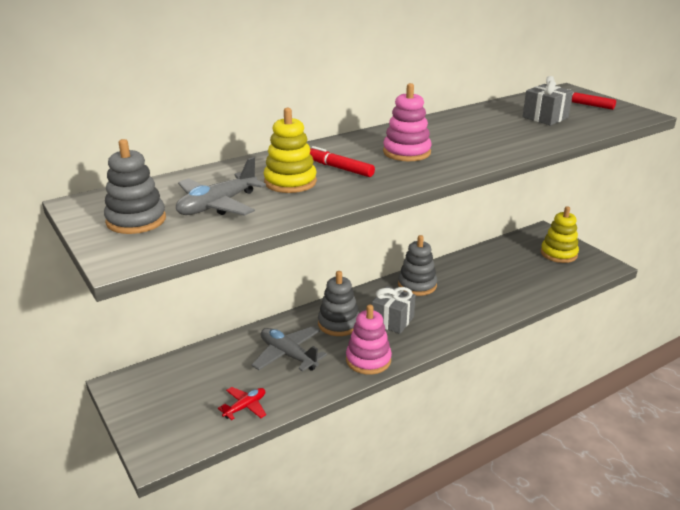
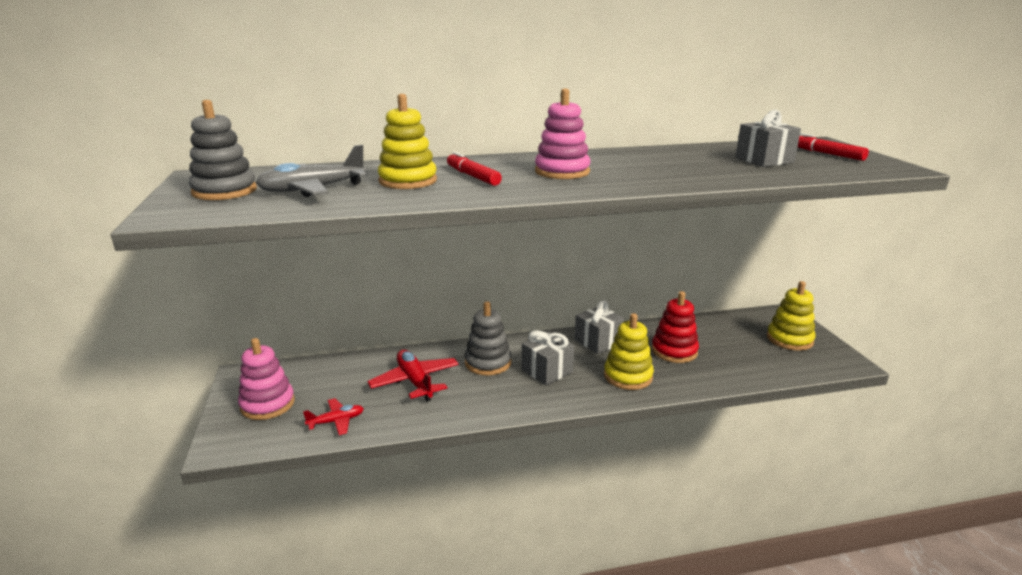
camera: 20 degrees right, 5 degrees down
grey plane [252,326,327,372] -> red plane [367,350,459,402]
pink stacking toy [346,305,392,375] -> pink stacking toy moved to [238,338,295,420]
grey stacking toy [398,235,437,296] -> grey gift [575,300,624,354]
none -> yellow stacking toy [604,313,654,390]
none -> red stacking toy [652,291,699,363]

